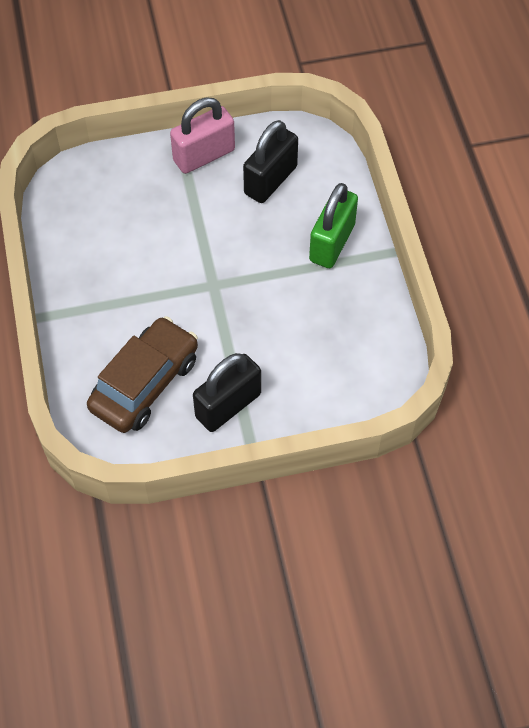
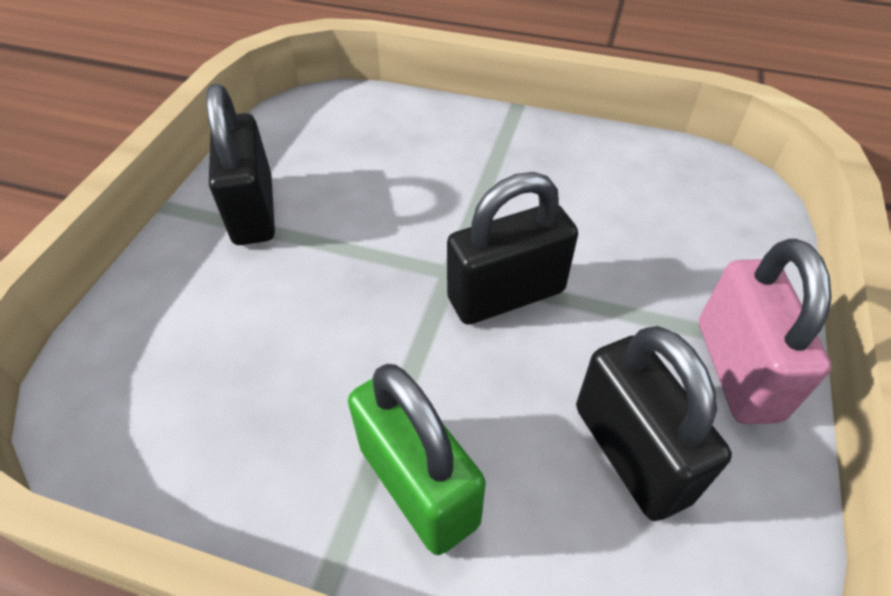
camera: 120 degrees right, 10 degrees down
brown car [87,316,198,433] -> none
none -> black padlock [447,172,578,325]

